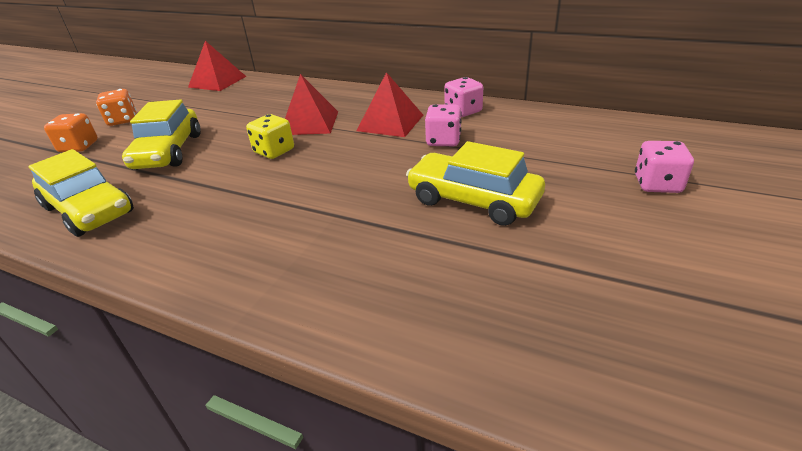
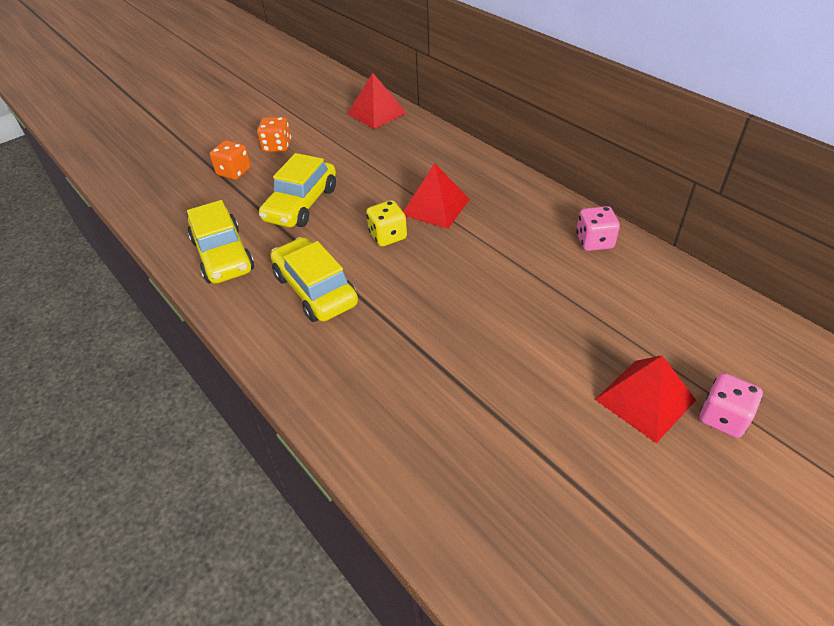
camera: 25 degrees right, 10 degrees up
red pyramid [357,72,423,137] -> red pyramid moved to [595,355,696,443]
yellow car [406,141,545,226] -> yellow car moved to [271,237,358,322]
pink dice [425,104,462,146] -> none

